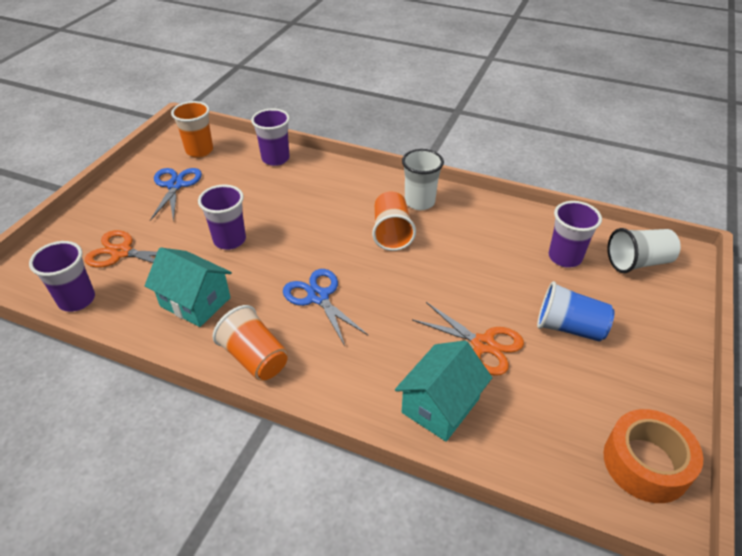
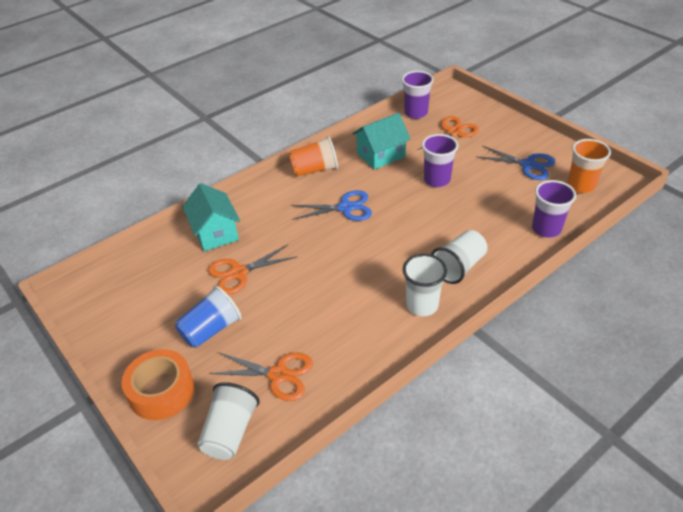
camera: 120 degrees right, 0 degrees up
orange cup [372,191,416,251] -> none
purple cup [548,201,602,268] -> orange scissors [209,352,313,401]
orange tape [603,409,703,503] -> orange tape moved to [122,349,194,420]
none -> white cup [431,230,488,284]

